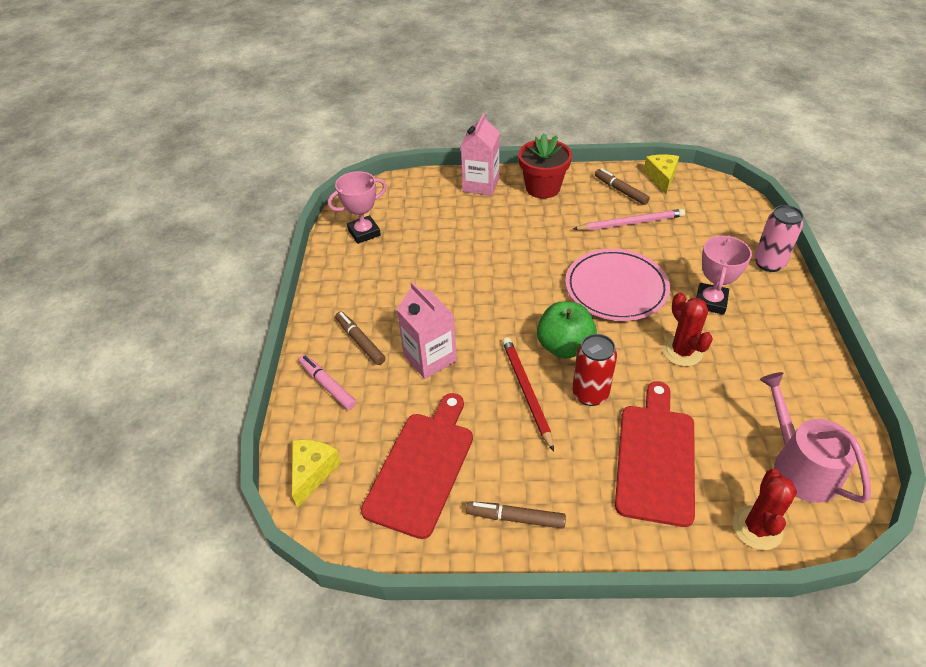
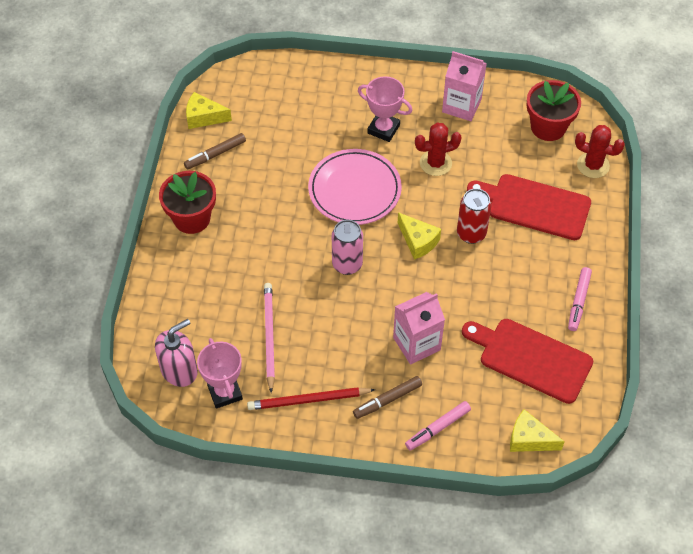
camera: 85 degrees left, 10 degrees up
pink carton [461,113,500,196] -> pink carton moved to [442,51,487,121]
brown marker [466,501,566,529] -> pink marker [568,267,592,331]
red pencil [502,337,554,451] -> red pencil moved to [247,387,375,410]
green apple [537,301,597,359] -> yellow cheese [398,212,441,260]
pink pencil [573,209,685,231] -> pink pencil moved to [264,283,275,393]
pink can [754,205,804,272] -> pink can moved to [332,220,363,275]
pink watering can [760,372,871,503] -> red flower pot [526,80,581,141]
none -> pink soap dispenser [155,319,198,387]

